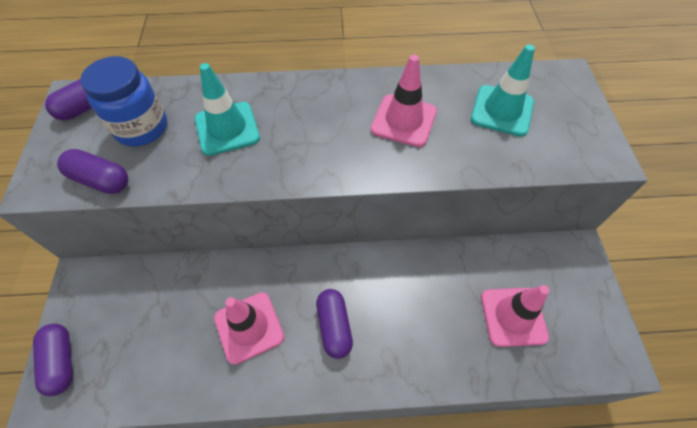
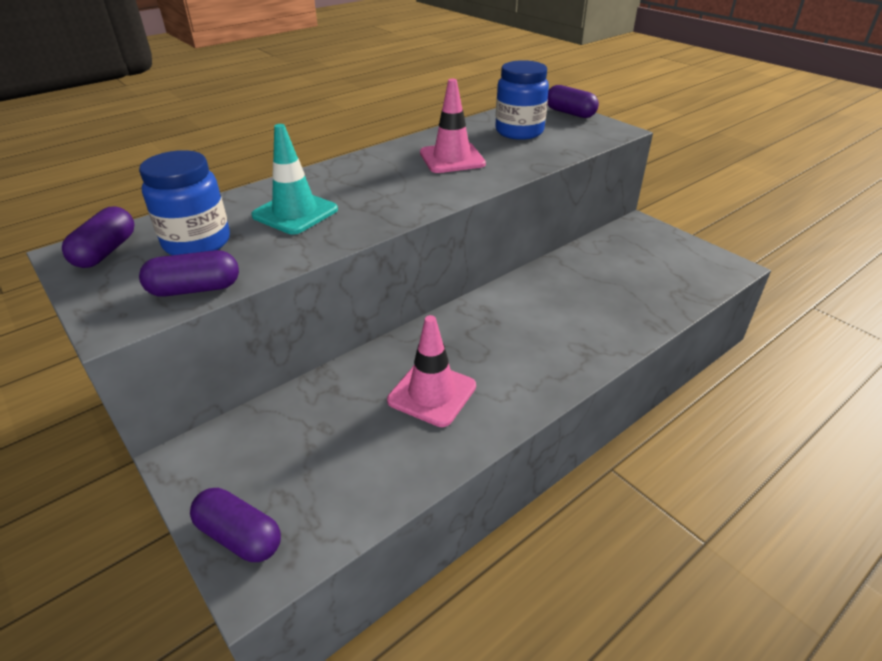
camera: 35 degrees left, 20 degrees down
purple capsule [316,289,353,359] -> purple capsule moved to [547,85,599,118]
turquoise traffic cone [471,44,535,136] -> blue jar [495,60,549,140]
pink traffic cone [481,285,550,347] -> none

